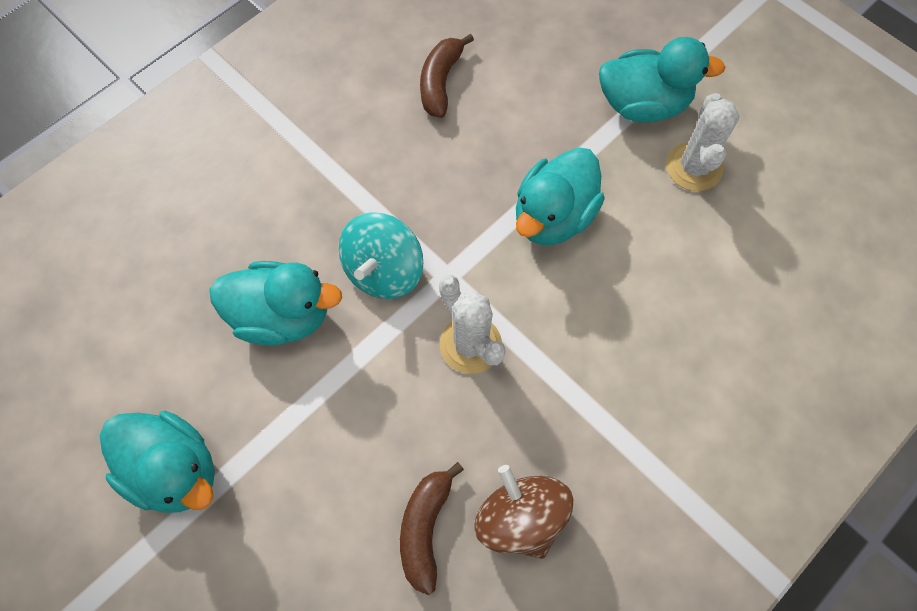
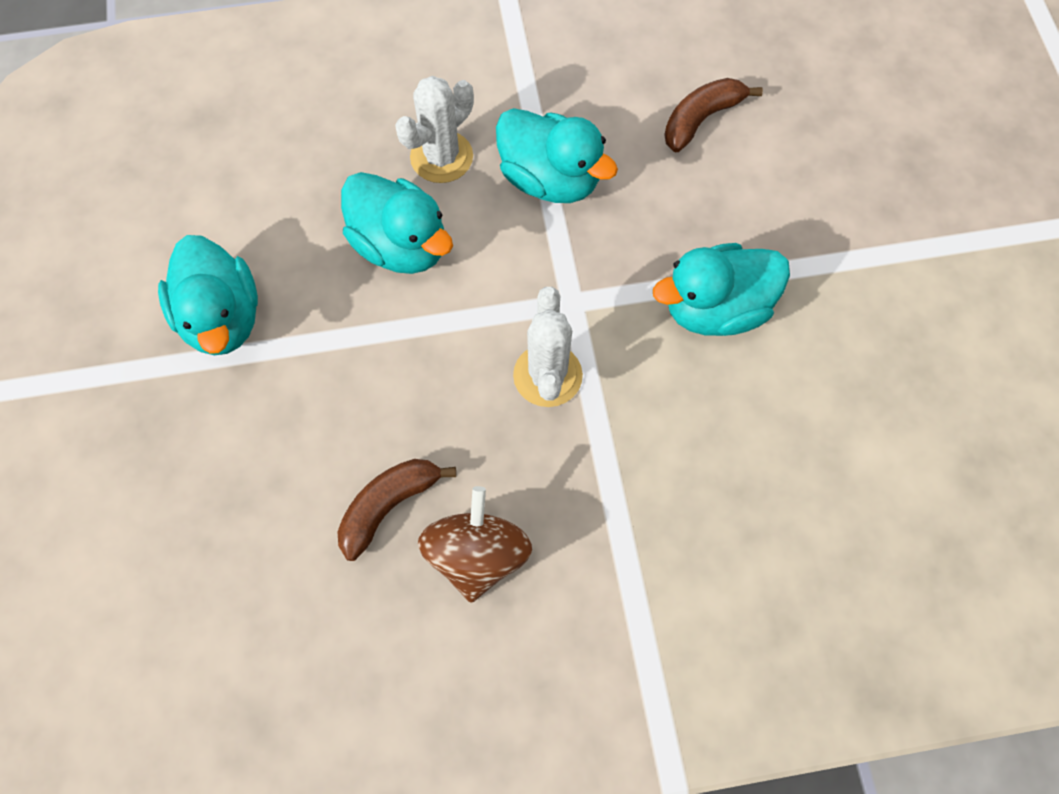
camera: 35 degrees right, 0 degrees up
turquoise spinning top [339,212,423,299] -> none
turquoise duck [599,37,725,123] -> turquoise duck moved to [496,108,618,203]
white cactus [666,93,740,191] -> white cactus moved to [395,76,474,183]

